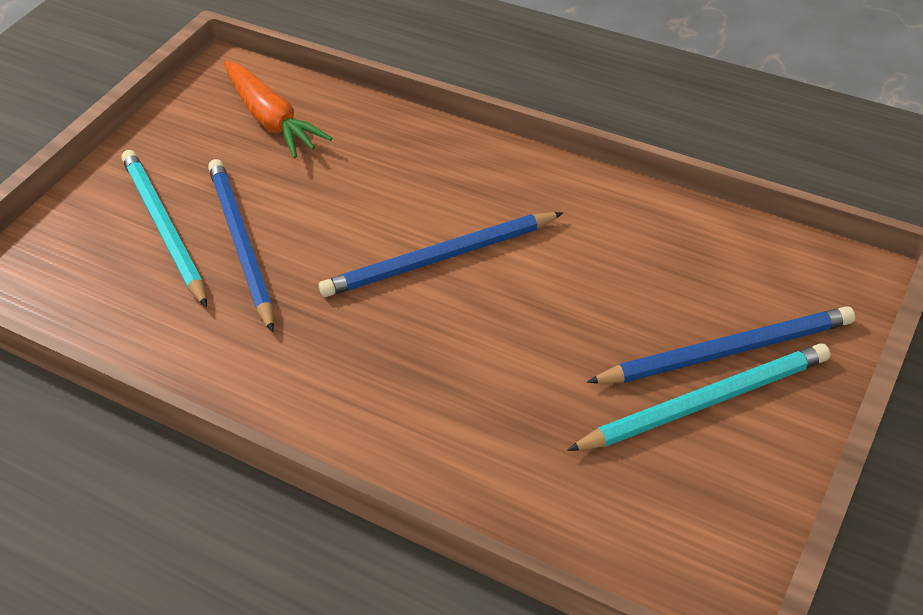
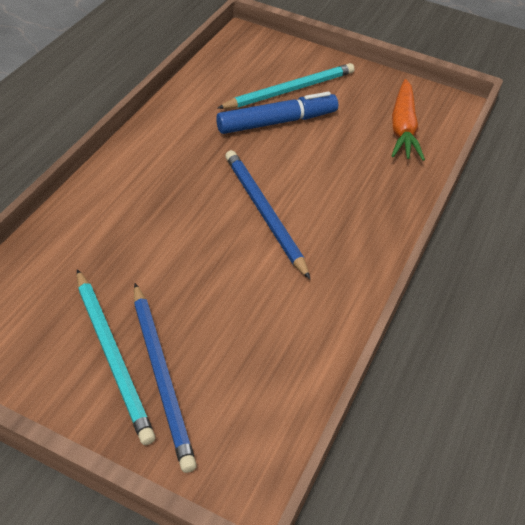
camera: 80 degrees right, 0 degrees up
blue pencil [208,159,274,332] -> blue marker [216,92,338,134]
orange carrot [224,61,332,159] -> orange carrot turned 45 degrees counterclockwise [391,79,425,161]

